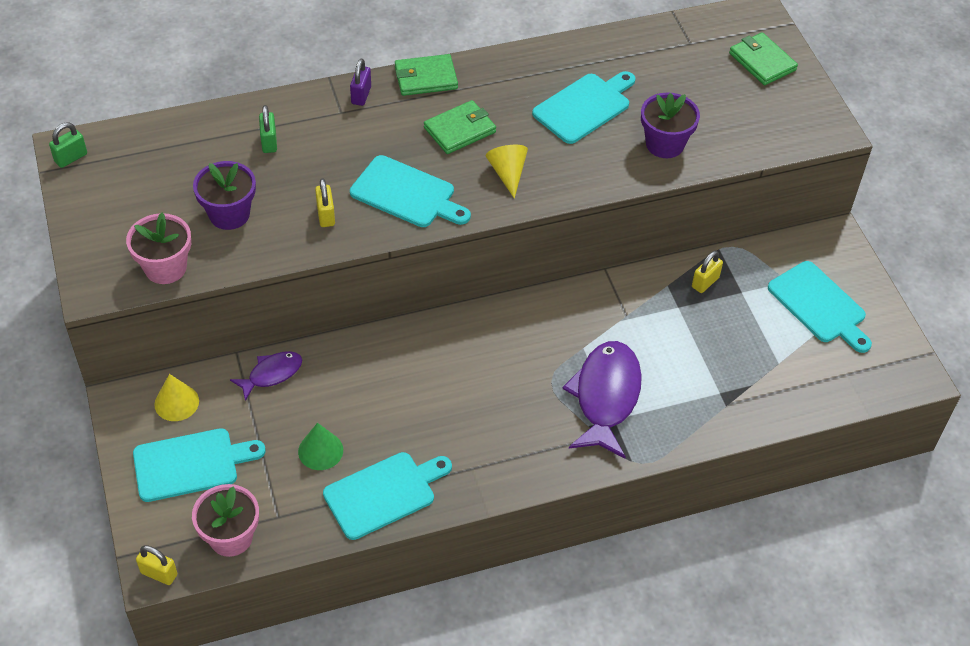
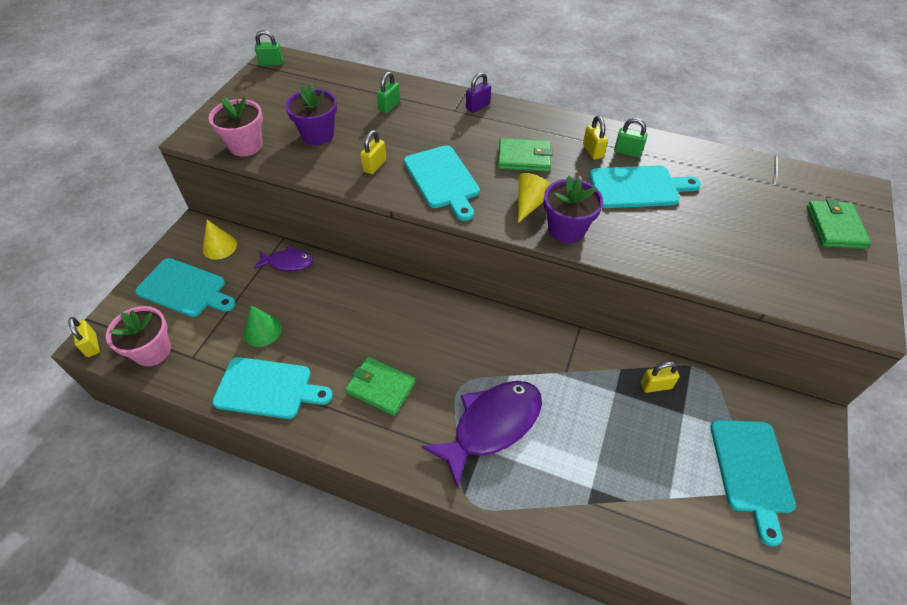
camera: 40 degrees right, 0 degrees up
green wallet [395,54,458,96] -> green wallet moved to [345,357,416,416]
purple flower pot [641,93,700,158] -> purple flower pot moved to [544,176,603,243]
none -> yellow padlock [583,116,608,159]
none -> green padlock [614,118,647,157]

